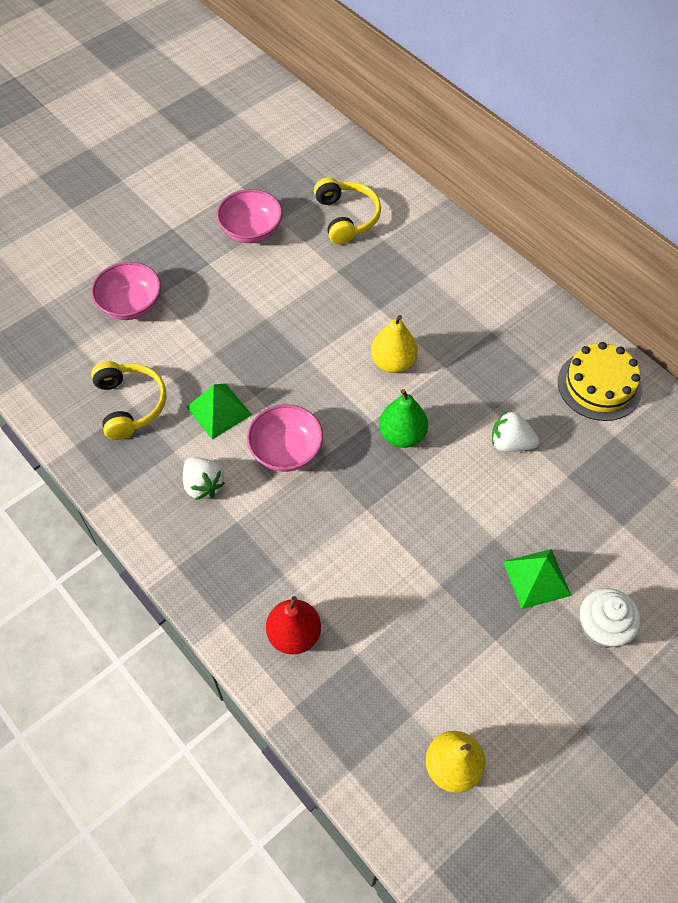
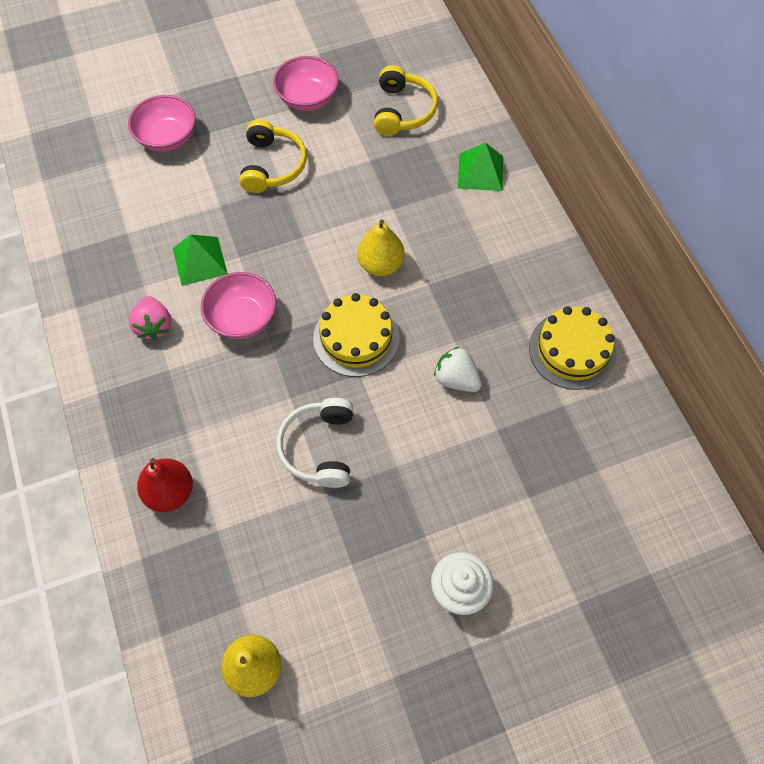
camera: 20 degrees right, 5 degrees up
yellow headphones [91,361,166,440] -> yellow headphones moved to [239,119,307,193]
white strawberry [183,457,225,500] -> pink strawberry [129,296,172,340]
green pear [379,389,428,448] -> yellow cake [313,293,400,377]
green pyramid [503,549,571,609] -> green pyramid moved to [458,142,503,191]
none -> white headphones [277,398,354,488]

